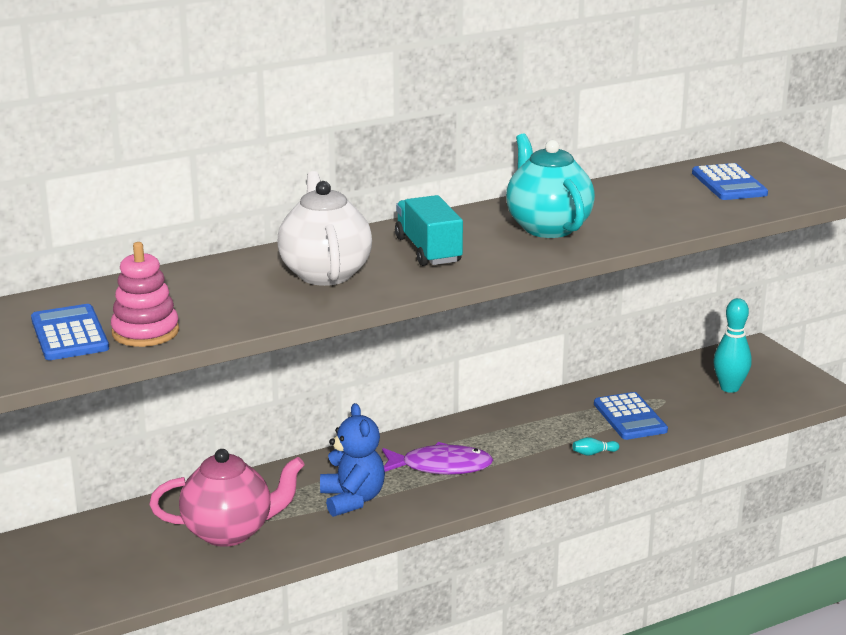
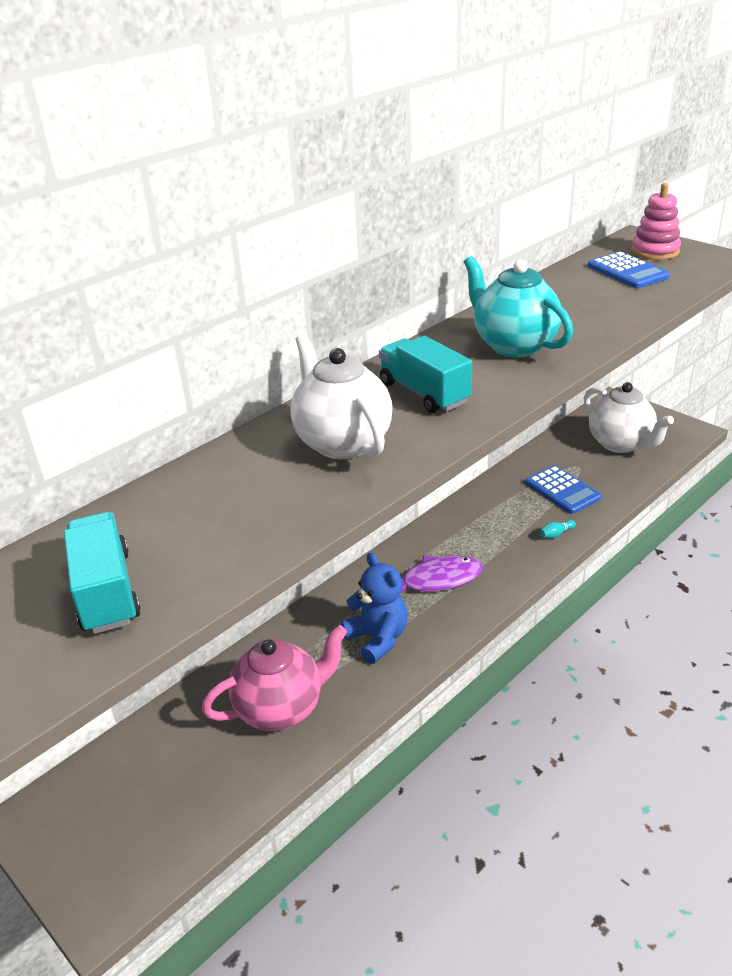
camera: 15 degrees left, 10 degrees up
blue calculator [31,304,109,360] -> turquoise truck [64,512,141,634]
pink stacking toy [111,242,179,347] -> pink stacking toy moved to [632,183,681,260]
turquoise bowling pin [713,298,751,393] -> white teapot [584,382,674,453]

